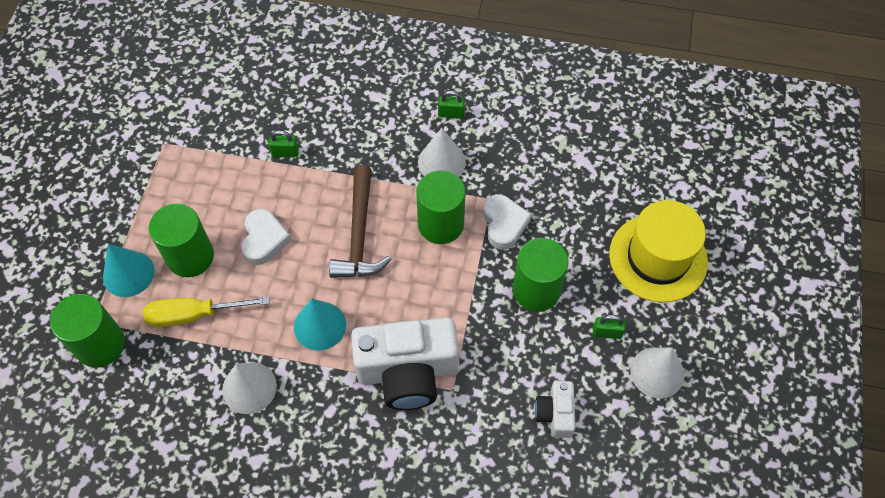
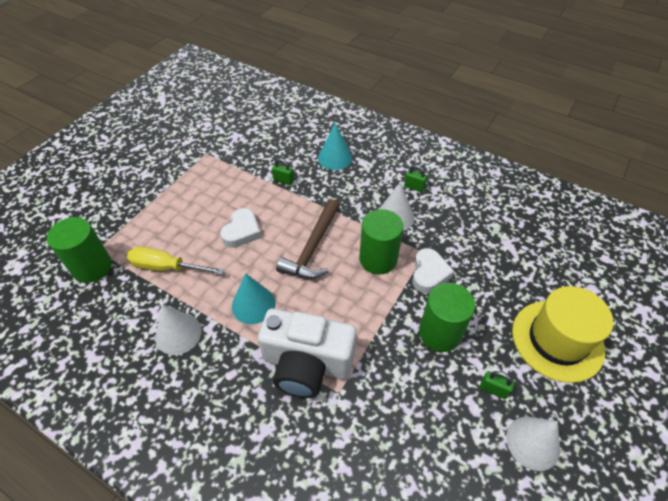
camera: 20 degrees right, 10 degrees down
turquoise cone [103,244,155,297] -> turquoise cone moved to [318,123,352,170]
green cylinder [149,204,214,277] -> none
white camera [535,381,576,438] -> none

